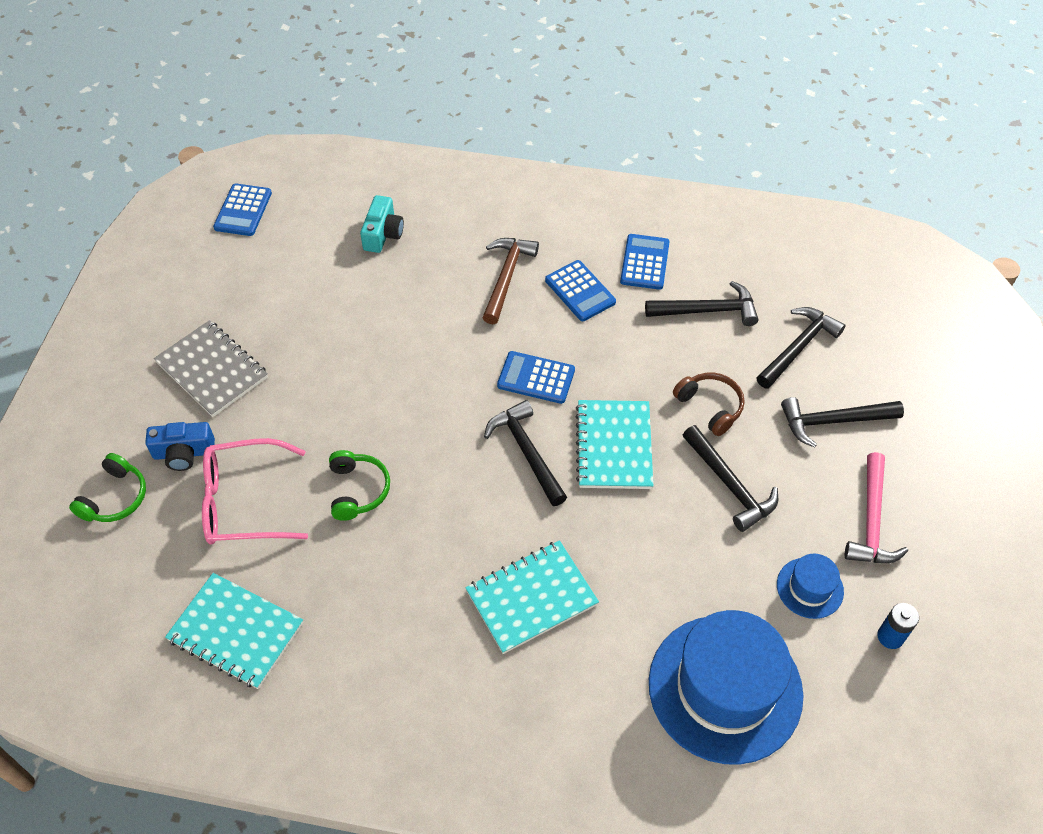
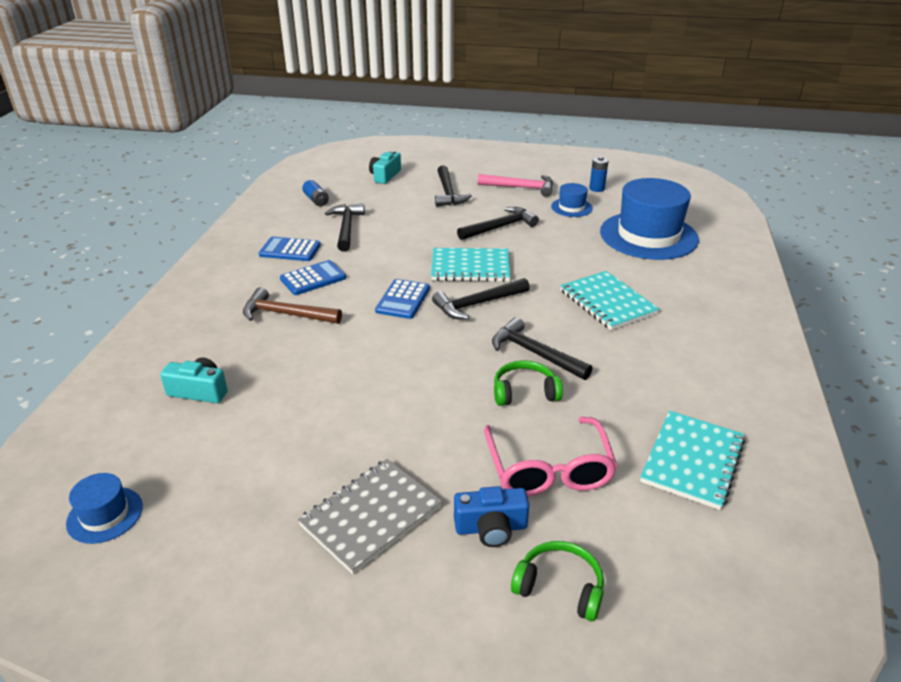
camera: 90 degrees left, 20 degrees down
blue camera [145,422,215,471] -> blue camera turned 90 degrees clockwise [454,486,529,547]
blue calculator [213,183,272,236] -> blue hat [66,473,143,544]
brown headphones [673,373,745,436] -> none
black hammer [756,307,846,389] -> black hammer moved to [492,317,592,380]
none -> blue battery [302,180,329,206]
none -> turquoise camera [369,150,401,184]

